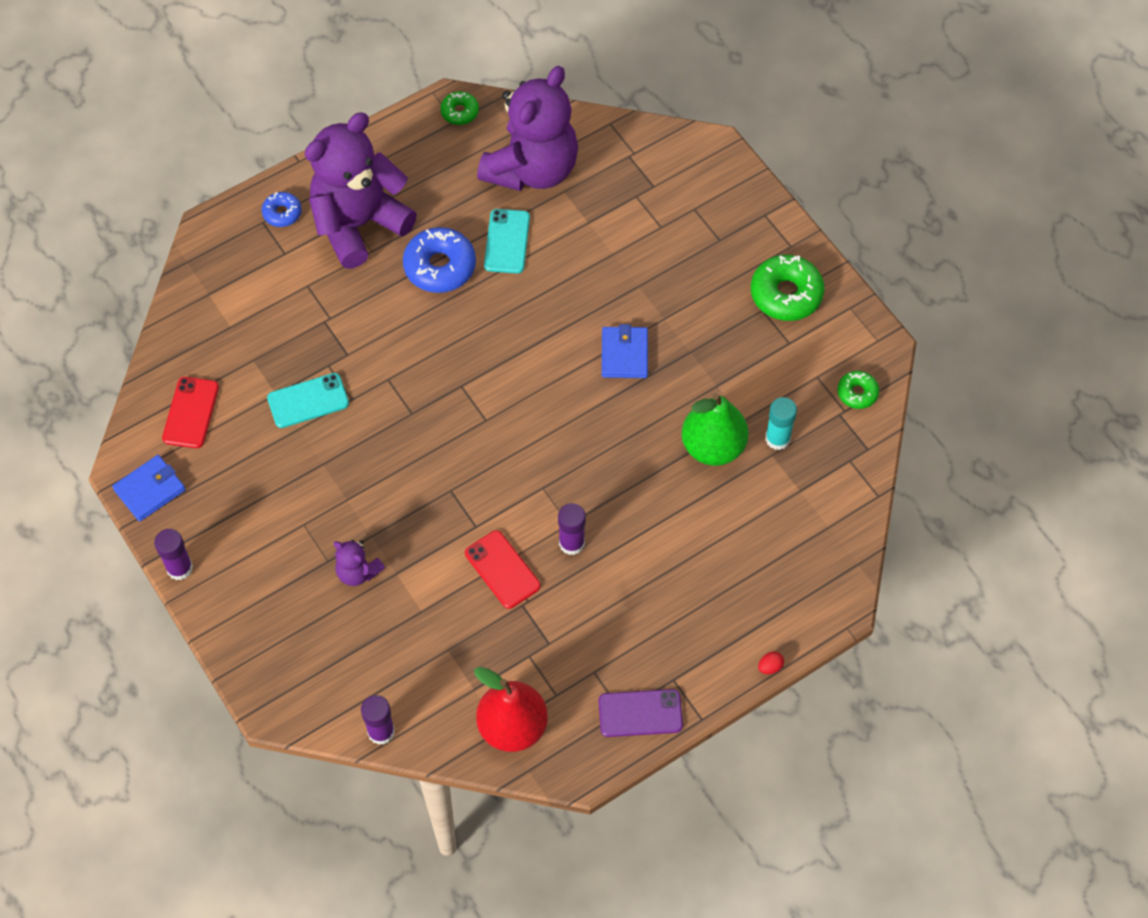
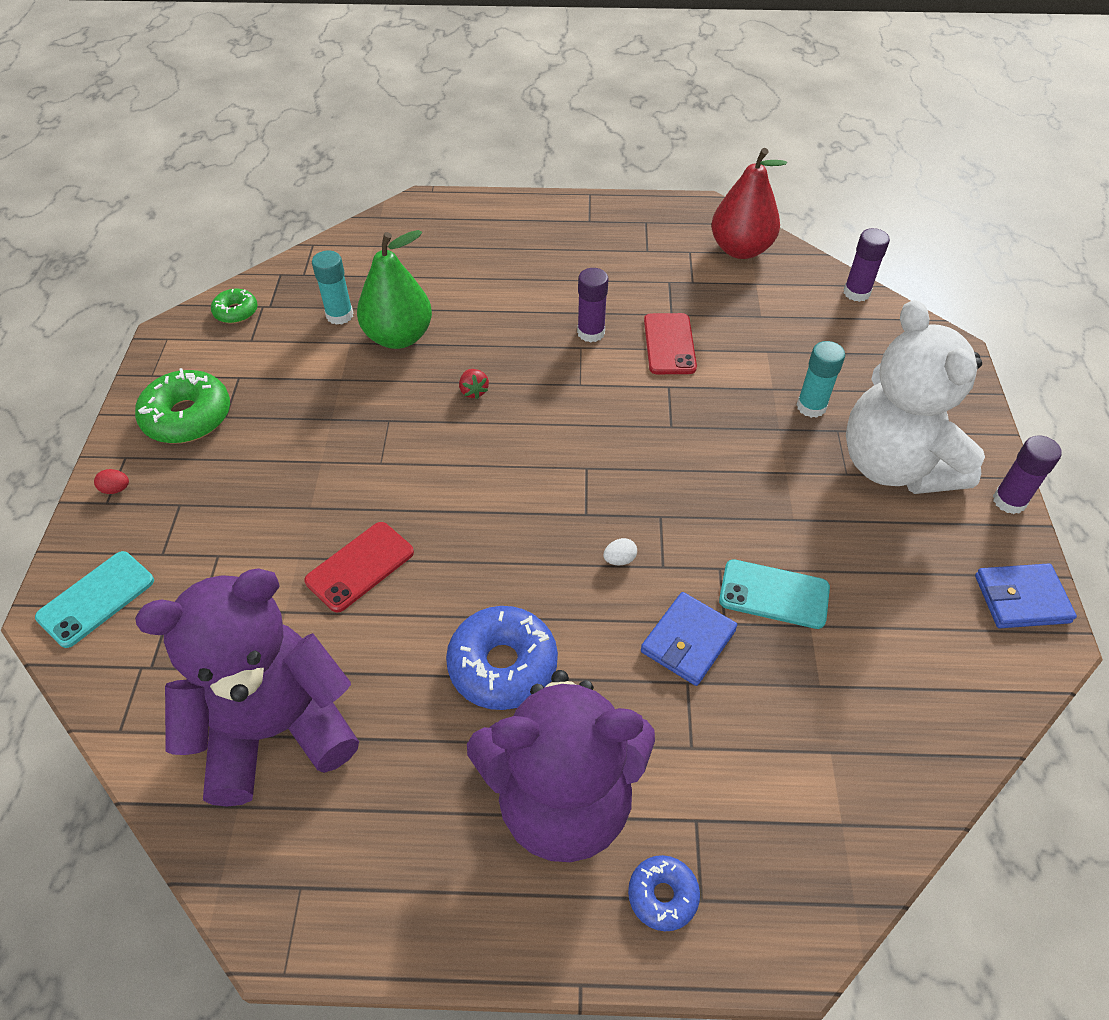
camera: 145 degrees left, 10 degrees down
red phone [162,377,219,448] -> red phone moved to [304,522,414,612]
purple teddy bear [334,540,385,586] -> turquoise glue stick [797,341,845,418]
green donut [440,91,479,125] -> none
turquoise phone [484,209,530,274] -> turquoise phone moved to [35,551,154,648]
purple phone [599,689,683,737] -> none
blue wallet [602,324,648,378] -> blue wallet moved to [641,592,737,686]
red egg [758,652,784,674] -> red egg moved to [94,469,129,494]
none -> red strawberry [459,369,489,399]
none -> white egg [603,538,637,565]
none -> white teddy bear [846,300,985,494]

